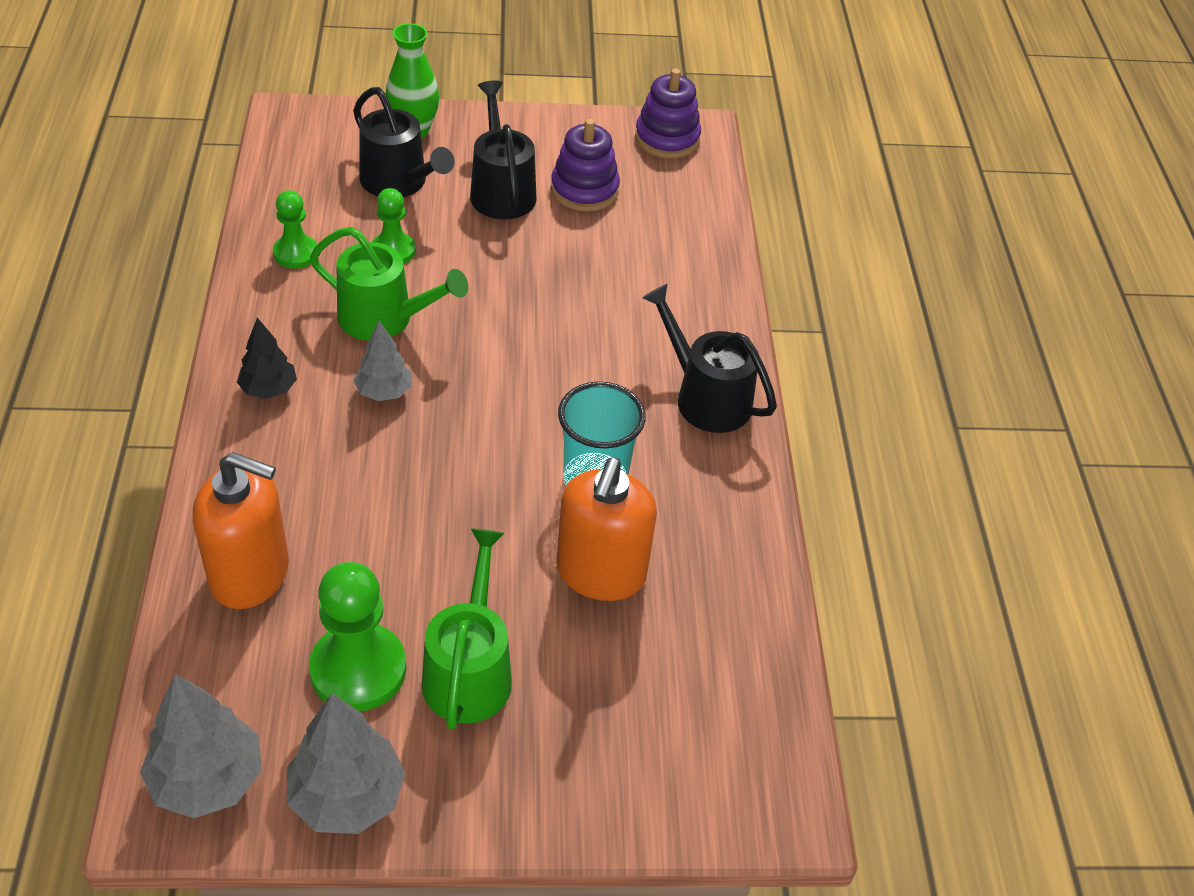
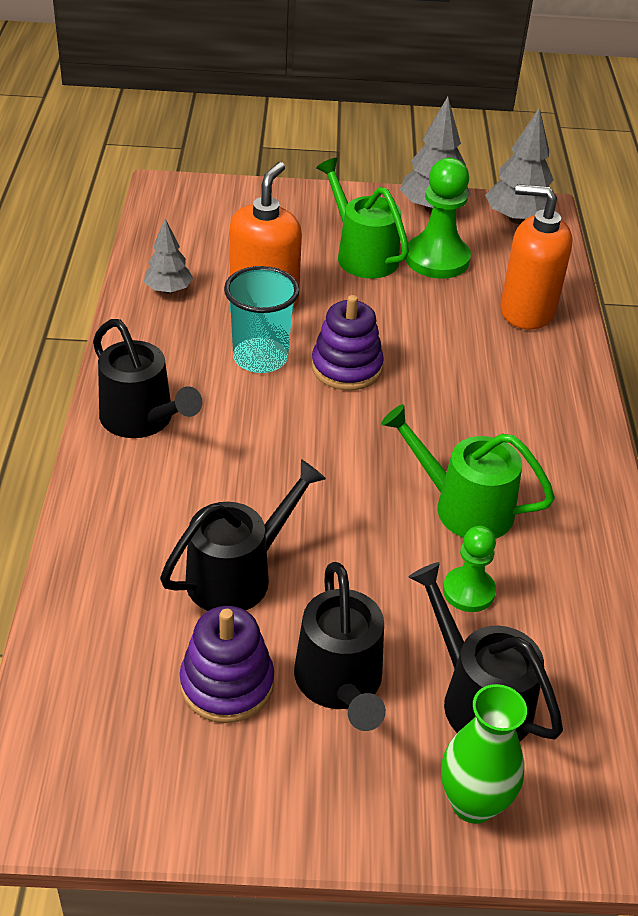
camera: 175 degrees left, 5 degrees down
black tree [237,318,297,399] -> none
green pawn [273,190,317,269] -> none
grey tree [353,321,412,401] -> grey tree moved to [144,219,193,294]
green watering can [422,529,512,730] -> green watering can turned 135 degrees clockwise [316,158,409,278]
purple stacking toy [635,69,701,158] -> purple stacking toy moved to [311,295,384,390]
none -> black watering can [160,459,326,611]

